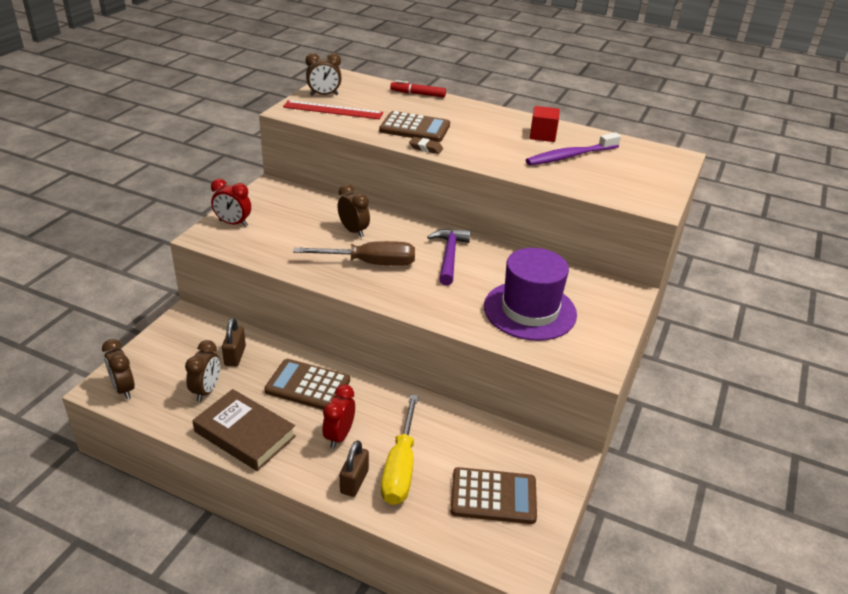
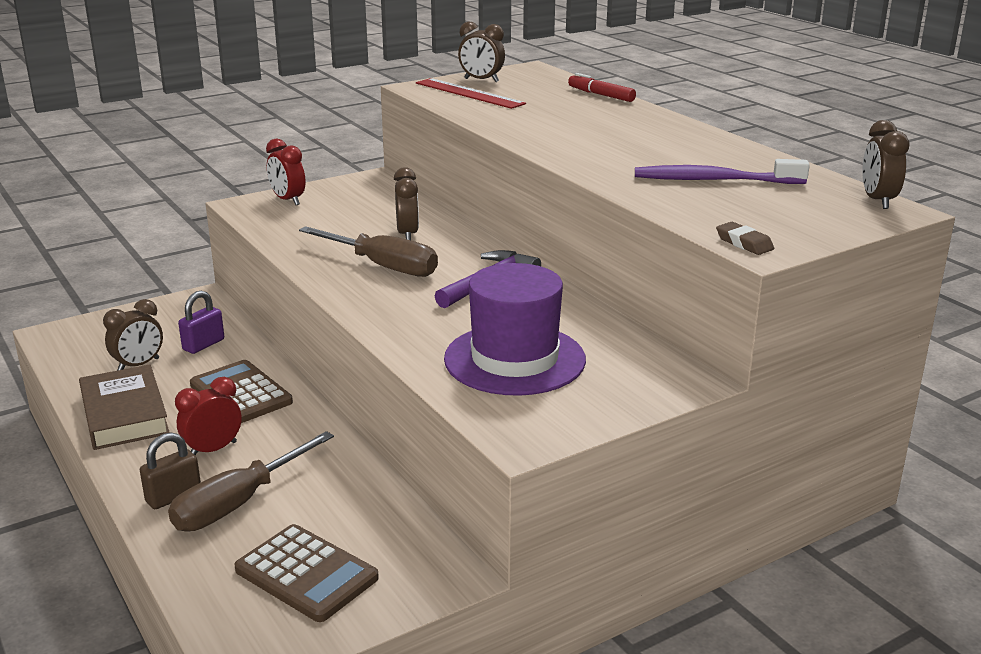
camera: 35 degrees right, 10 degrees down
brown clock [102,339,135,399] -> brown clock moved to [862,120,909,209]
brown padlock [222,318,246,367] -> purple padlock [178,291,224,354]
brown calculator [379,111,450,142] -> none
yellow screwdriver [381,395,418,505] -> brown screwdriver [168,431,334,531]
brown eraser [409,137,443,154] -> brown eraser moved to [716,222,774,255]
red cube [530,106,560,142] -> none

